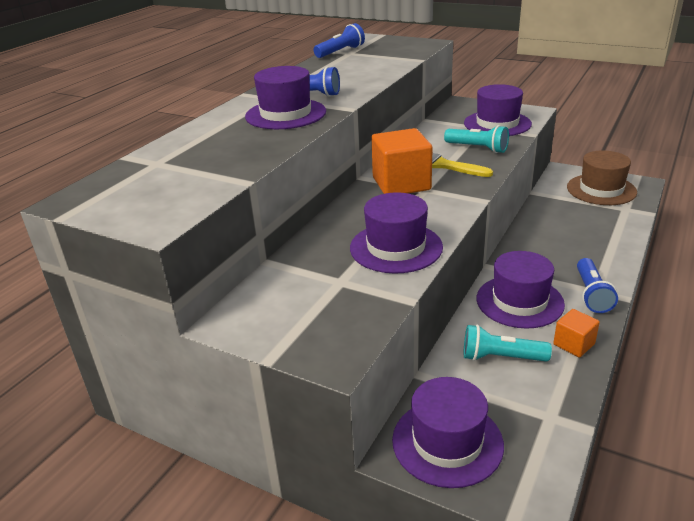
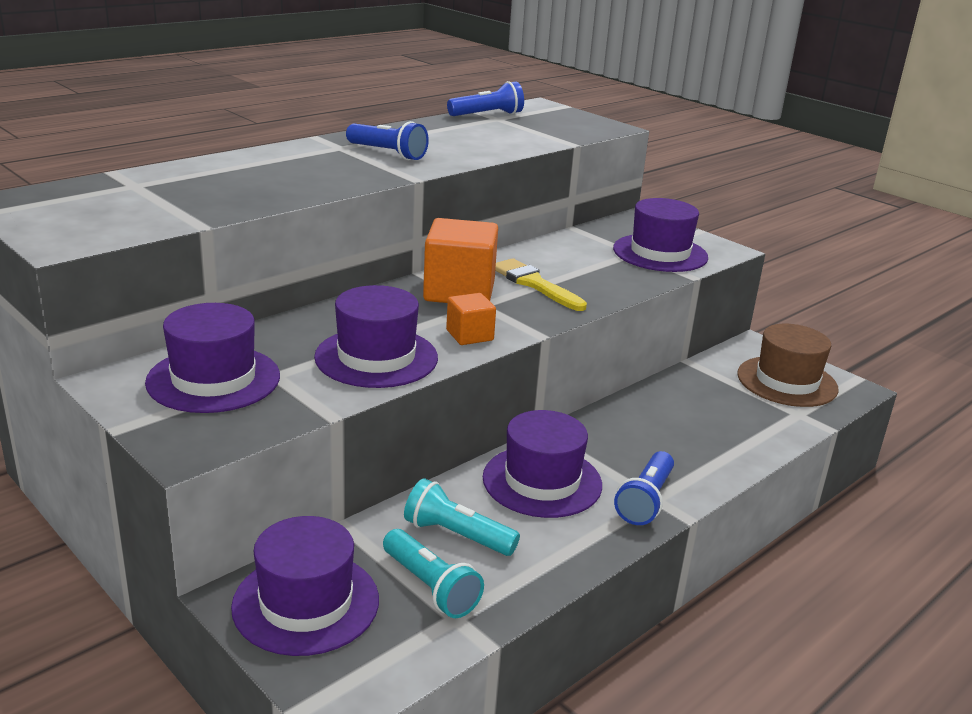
camera: 15 degrees right, 5 degrees down
purple hat [245,66,326,129] -> purple hat moved to [145,303,280,413]
turquoise flashlight [444,125,509,153] -> turquoise flashlight moved to [383,529,484,618]
orange cube [553,309,600,358] -> orange cube moved to [446,293,496,345]

